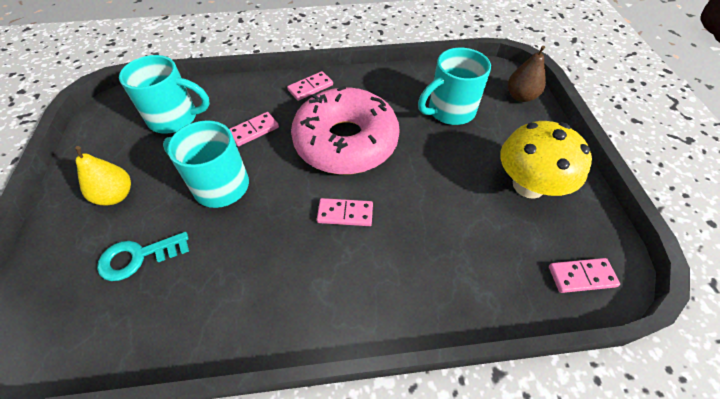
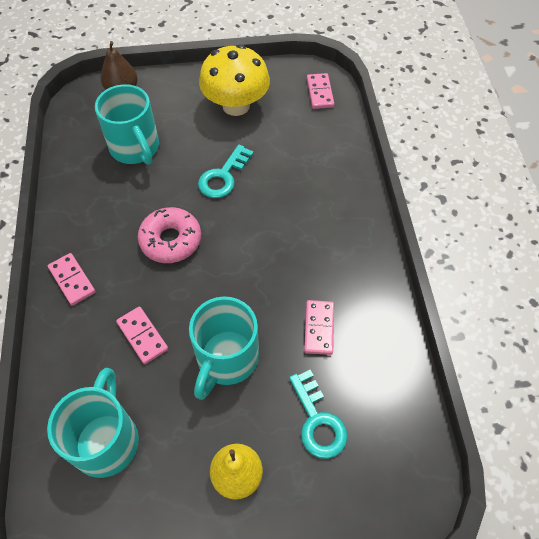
camera: 90 degrees left, 5 degrees up
pink donut [291,86,400,175] -> pink donut [137,207,201,263], size x0.55
pink domino [317,198,373,226] -> pink domino moved to [304,300,334,355]
none -> turquoise key [198,144,254,198]

